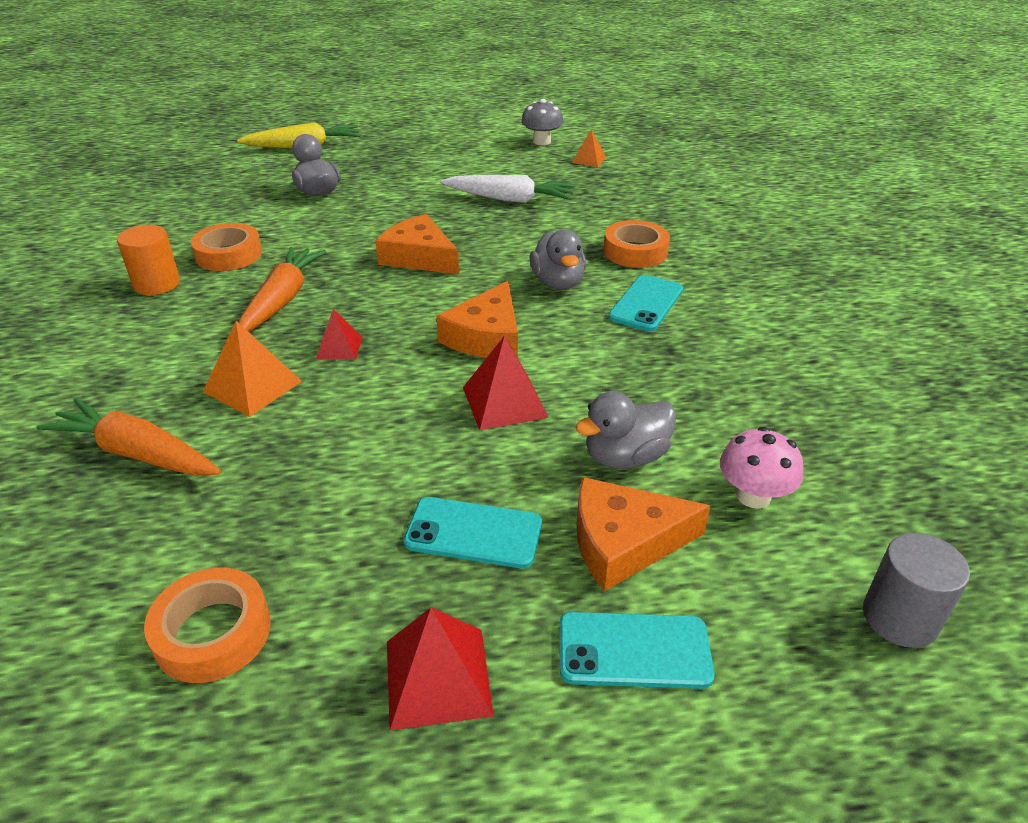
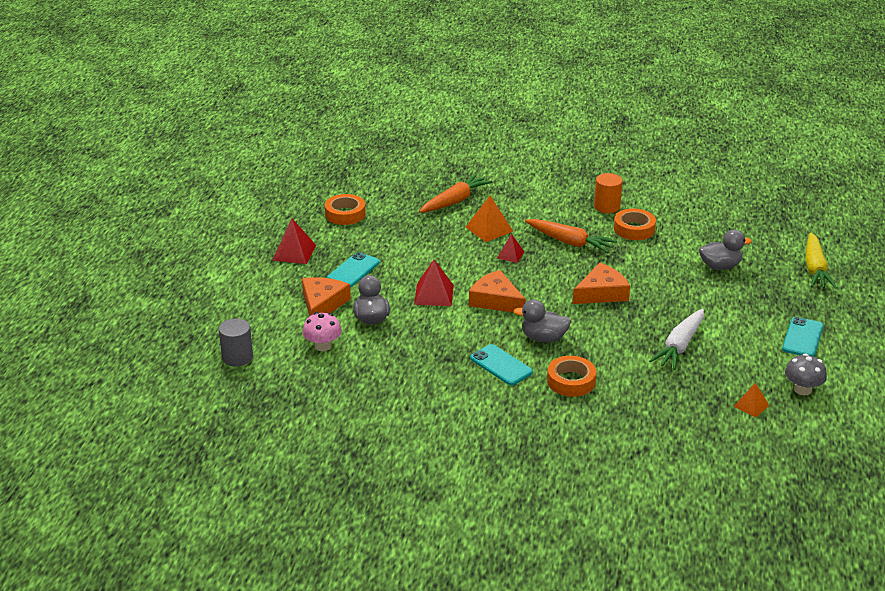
camera: 110 degrees right, 5 degrees down
turquoise phone [559,612,715,689] -> turquoise phone moved to [782,317,823,357]

